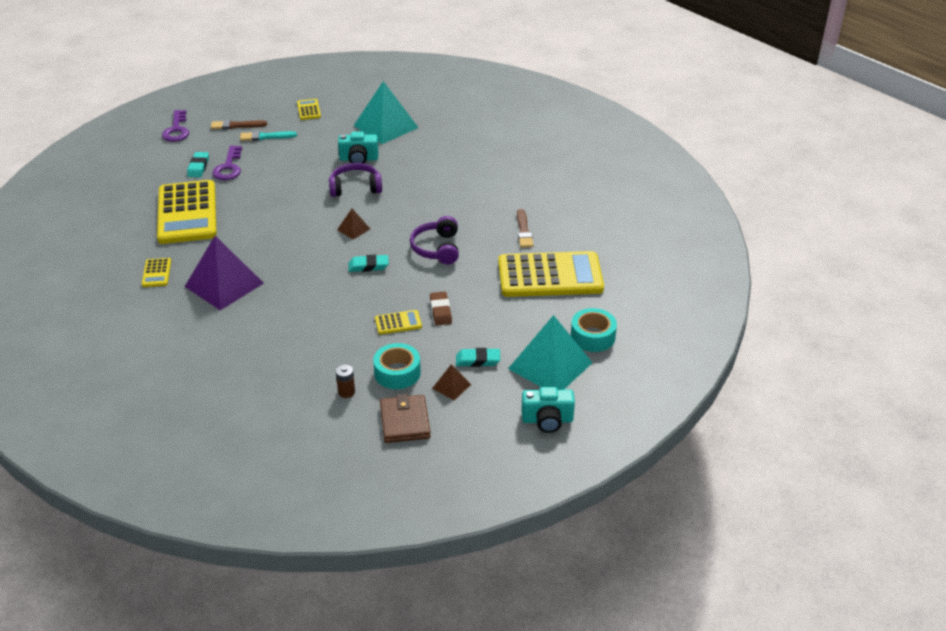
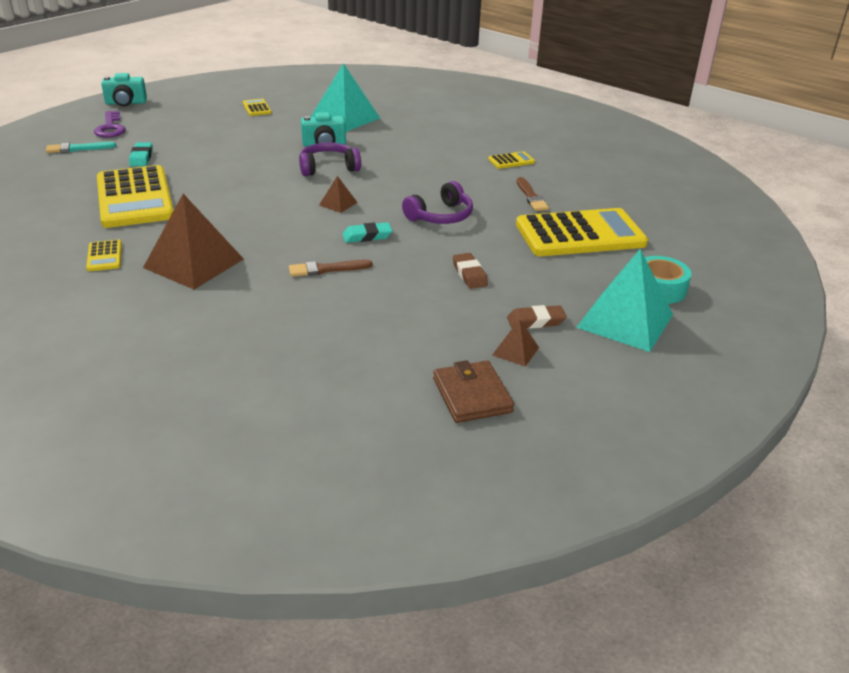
camera: 10 degrees left, 5 degrees down
purple pyramid [185,236,264,310] -> brown pyramid [143,194,244,289]
brown brush [211,120,267,129] -> brown brush moved to [289,259,372,277]
purple key [212,145,242,180] -> none
turquoise brush [240,131,297,141] -> turquoise brush moved to [46,142,116,153]
brown battery [336,364,355,398] -> none
turquoise tape [373,343,421,389] -> none
yellow calculator [375,310,422,335] -> yellow calculator moved to [488,151,535,169]
purple headphones [410,216,459,265] -> purple headphones turned 120 degrees counterclockwise [402,181,473,224]
turquoise eraser [456,348,500,367] -> brown eraser [507,305,567,329]
turquoise camera [521,387,575,433] -> turquoise camera moved to [101,73,147,106]

